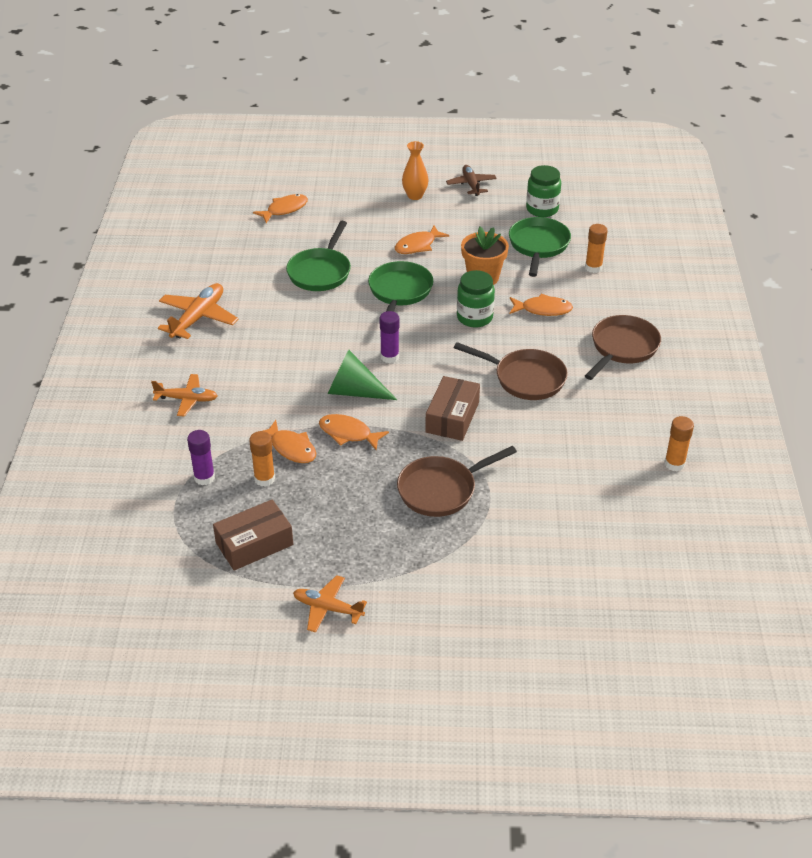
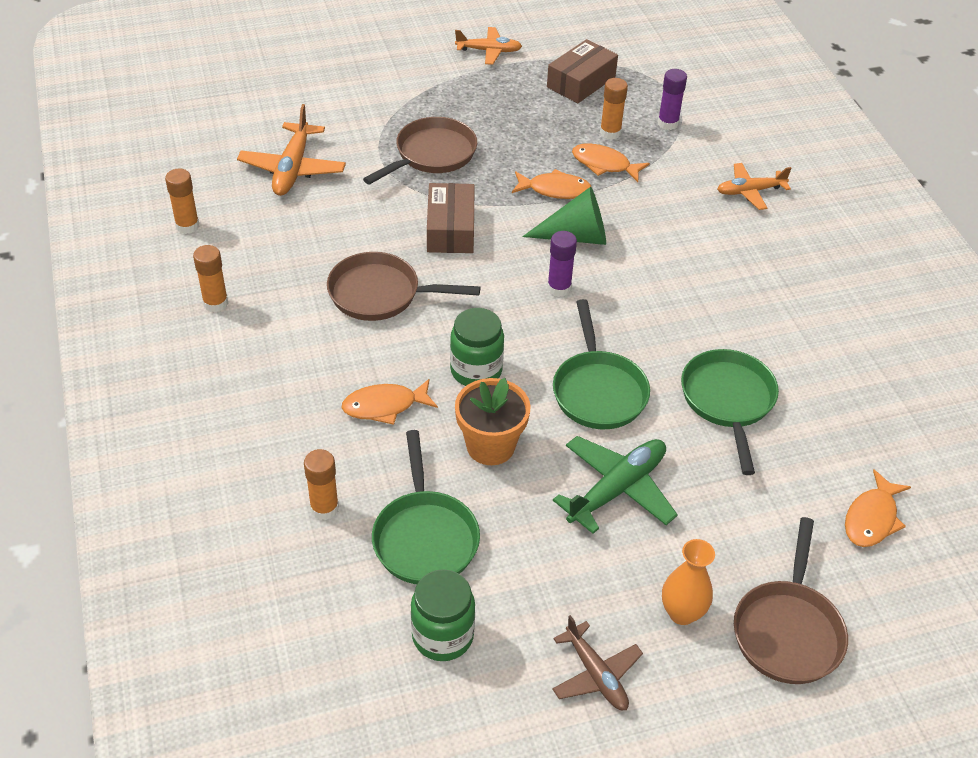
camera: 160 degrees right, 5 degrees up
orange plane [158,283,238,339] -> orange plane moved to [237,104,346,196]
orange fish [395,226,449,254] -> green plane [553,436,678,534]
brown pan [585,315,661,380] -> brown pan moved to [734,517,848,684]
none -> orange glue stick [193,245,228,312]

